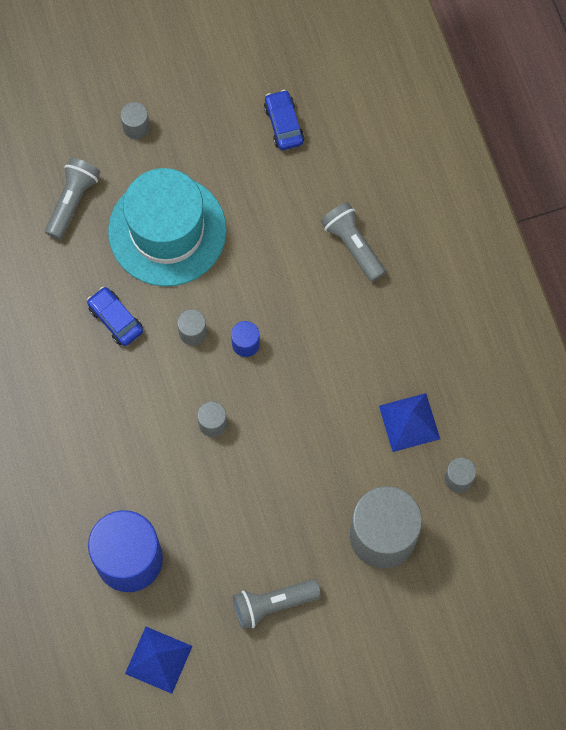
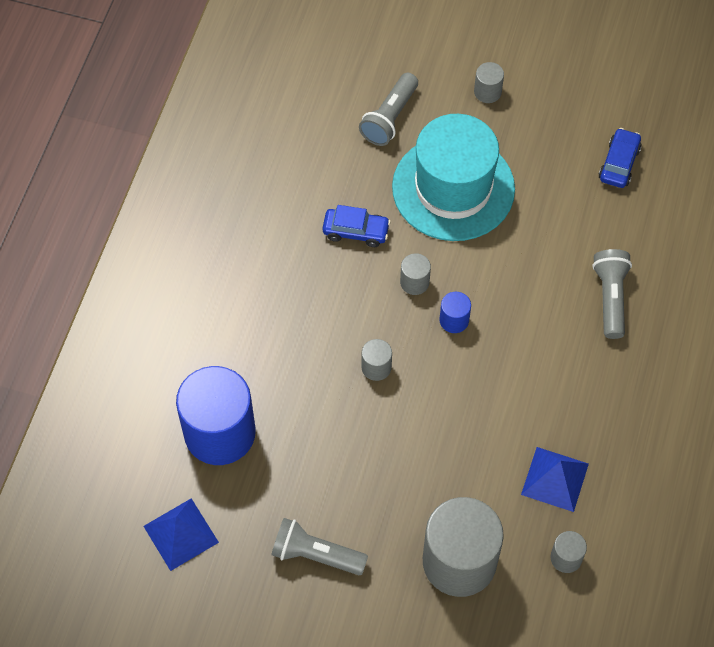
camera: 35 degrees right, 10 degrees down
grey flashlight [45,158,100,240] -> grey flashlight turned 150 degrees clockwise [359,73,418,146]
blue car [87,287,143,346] -> blue car turned 105 degrees clockwise [322,205,391,247]

